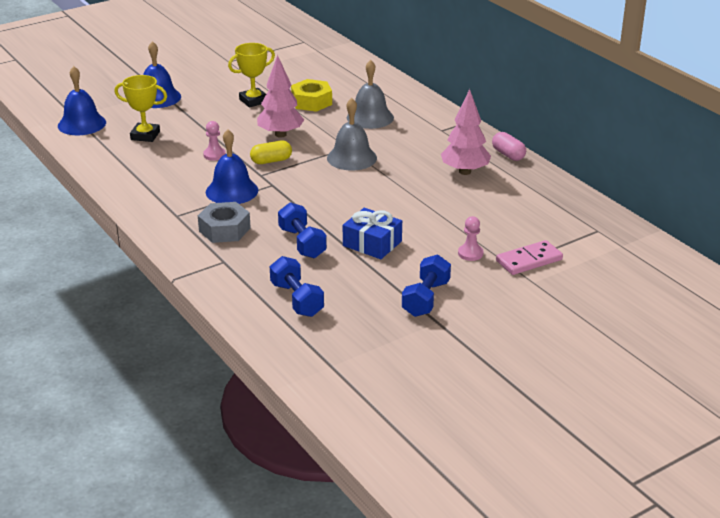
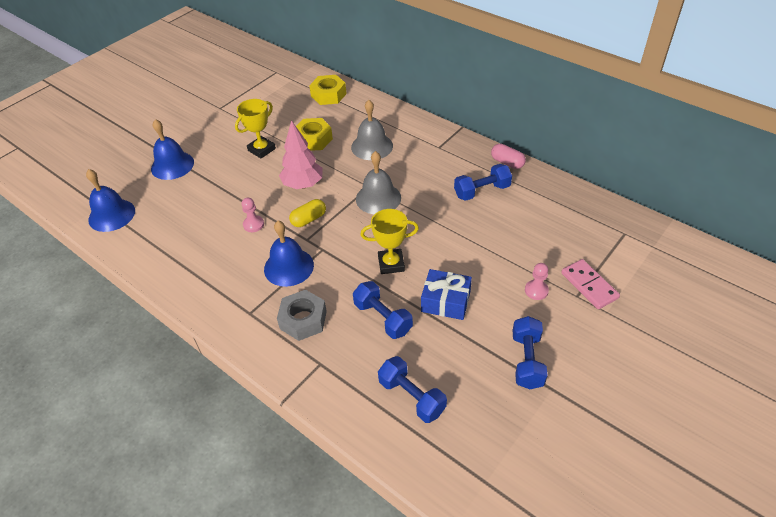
camera: 15 degrees left, 15 degrees up
yellow trophy [115,75,167,142] -> yellow trophy moved to [360,209,419,274]
pink tree [441,89,491,175] -> blue dumbbell [454,164,512,201]
pink domino [496,240,563,275] -> pink domino turned 75 degrees counterclockwise [561,259,620,309]
none -> yellow nut [309,75,347,105]

